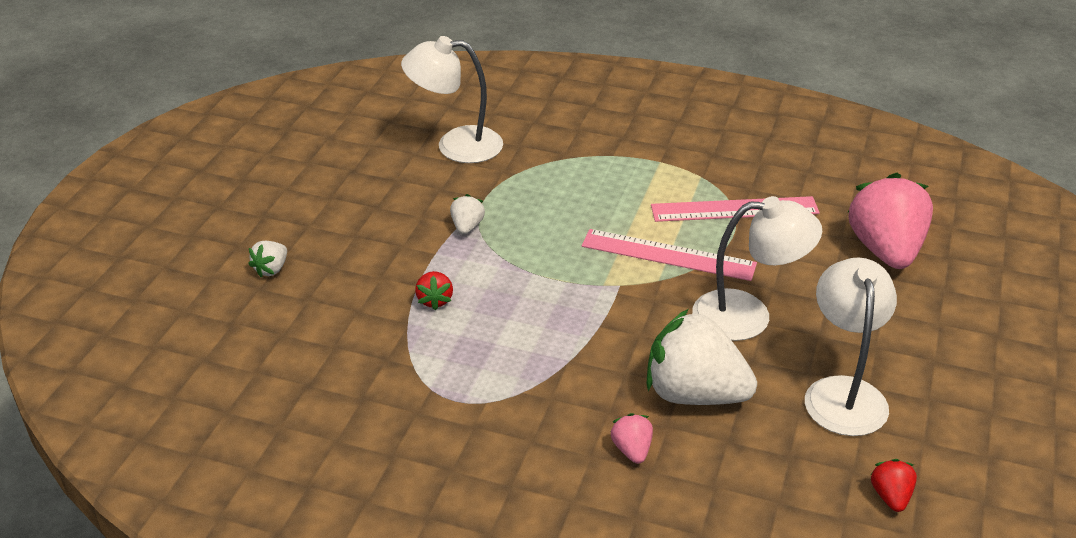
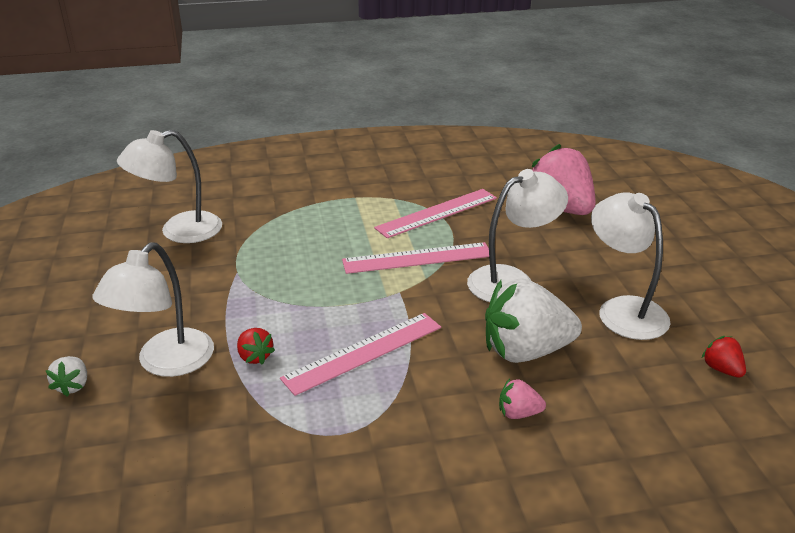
camera: 30 degrees left, 5 degrees down
white strawberry [450,194,485,234] -> none
pink strawberry [611,413,653,464] -> pink strawberry turned 45 degrees counterclockwise [499,378,546,419]
none -> white lamp [92,242,214,377]
none -> pink ruler [280,313,441,396]

